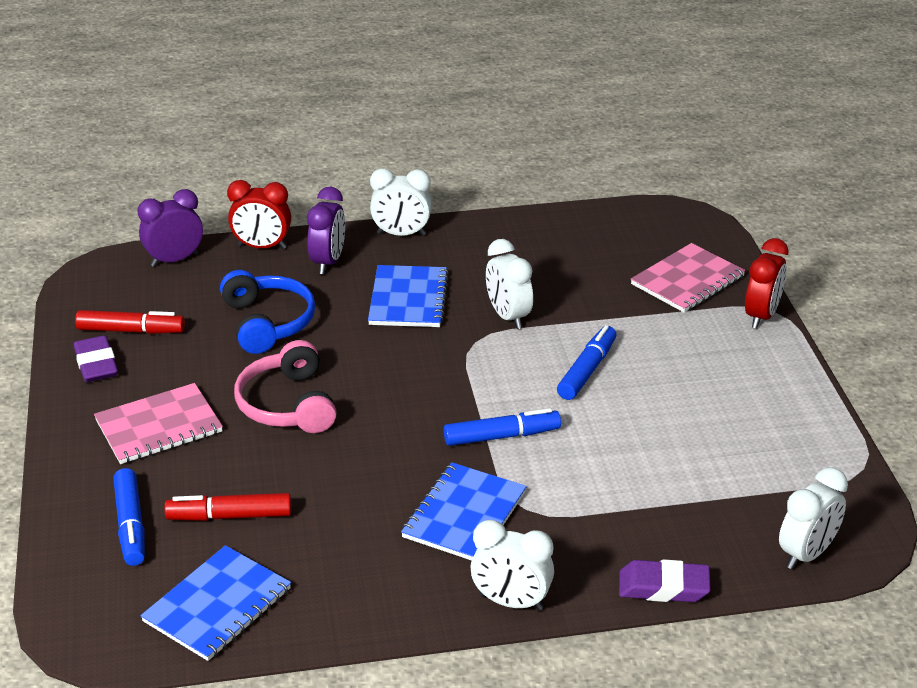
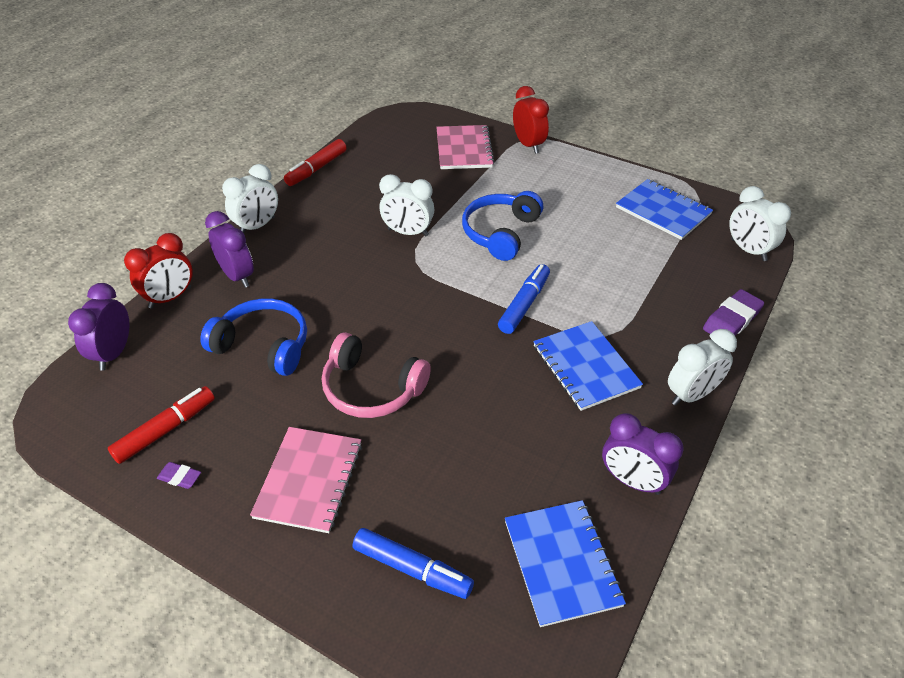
camera: 50 degrees left, 10 degrees up
purple eraser [74,335,118,382] -> purple eraser [157,462,201,489], size x0.55
red marker [164,493,291,521] -> red marker moved to [284,139,347,186]
blue notebook [368,265,449,327] -> blue notebook moved to [616,179,713,240]
blue marker [557,325,616,400] -> blue headphones [462,191,543,261]
white clock [779,467,848,569] -> white clock turned 150 degrees clockwise [729,186,791,261]
none -> purple clock [602,413,684,495]

